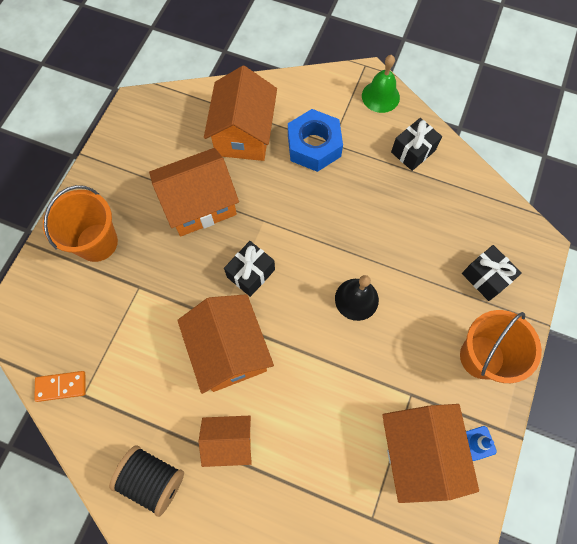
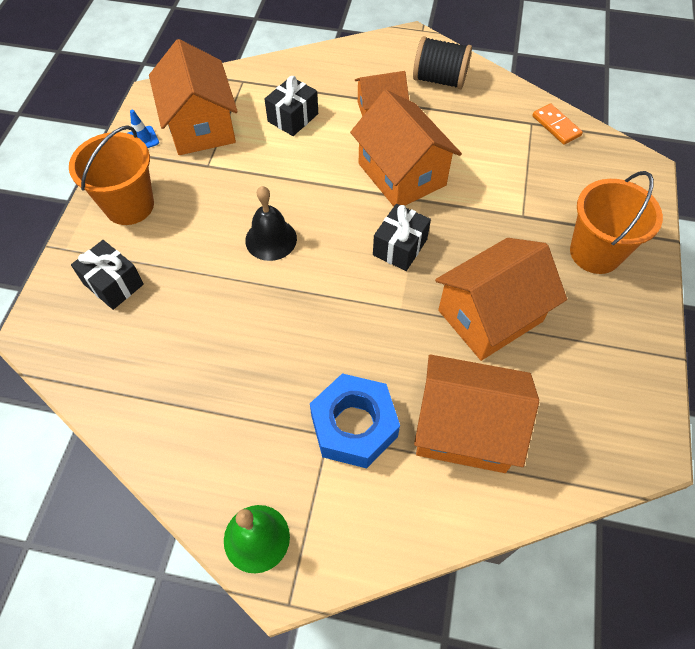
camera: 170 degrees right, 10 degrees down
orange domino [34,371,86,402] -> orange domino turned 75 degrees clockwise [532,104,583,145]
orange house [204,66,277,161] -> orange house turned 75 degrees counterclockwise [414,354,539,473]
black gift [391,118,442,171] -> black gift moved to [265,76,318,136]

